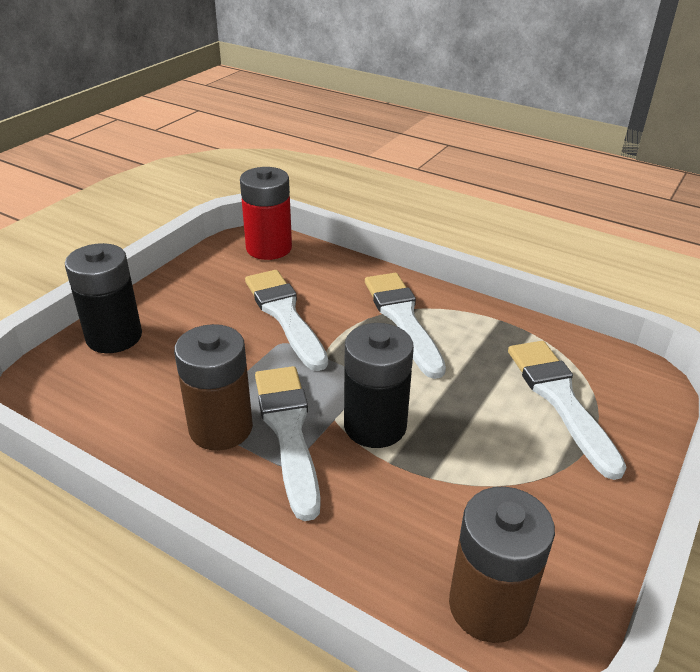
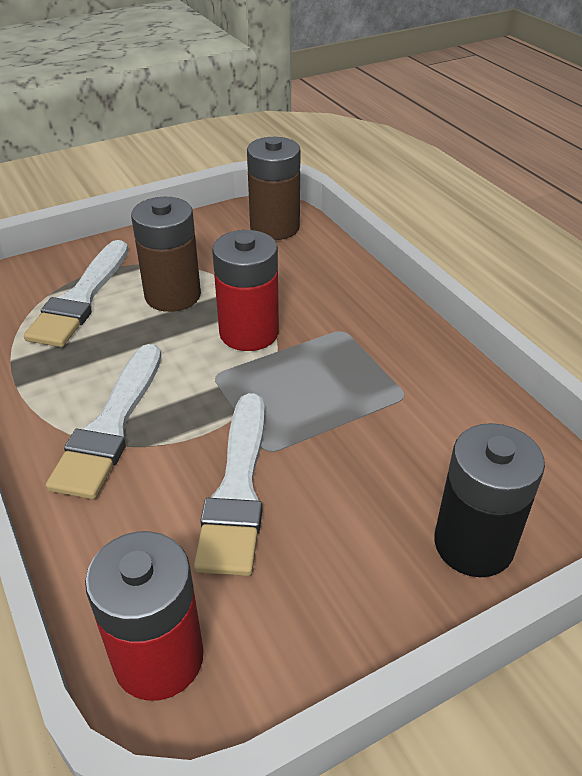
camera: 150 degrees left, 5 degrees up
brown battery [174,324,253,451] -> brown battery moved to [131,197,201,312]
white brush [255,366,321,521] -> none
black battery [344,323,414,448] -> red battery [212,230,279,351]

